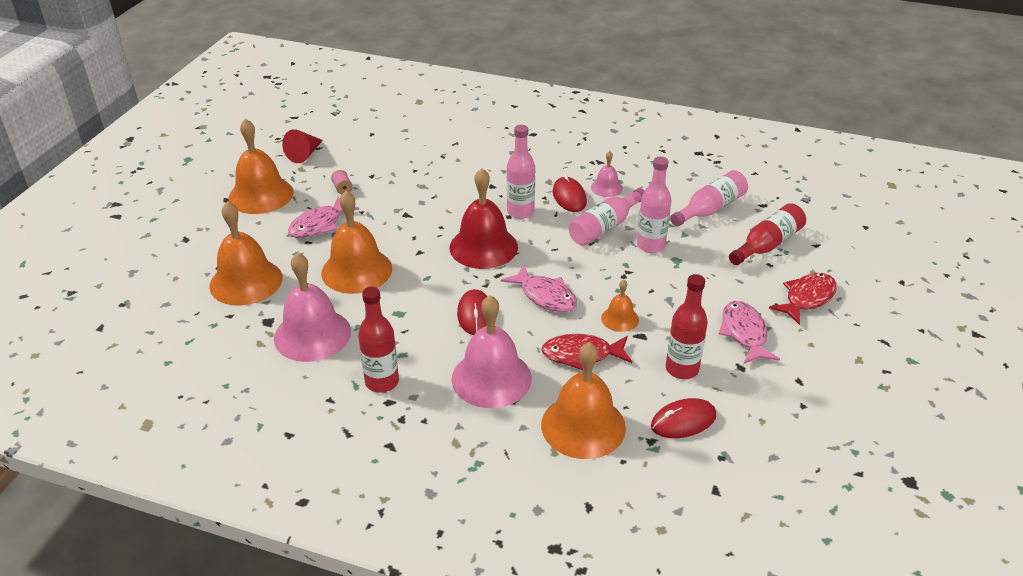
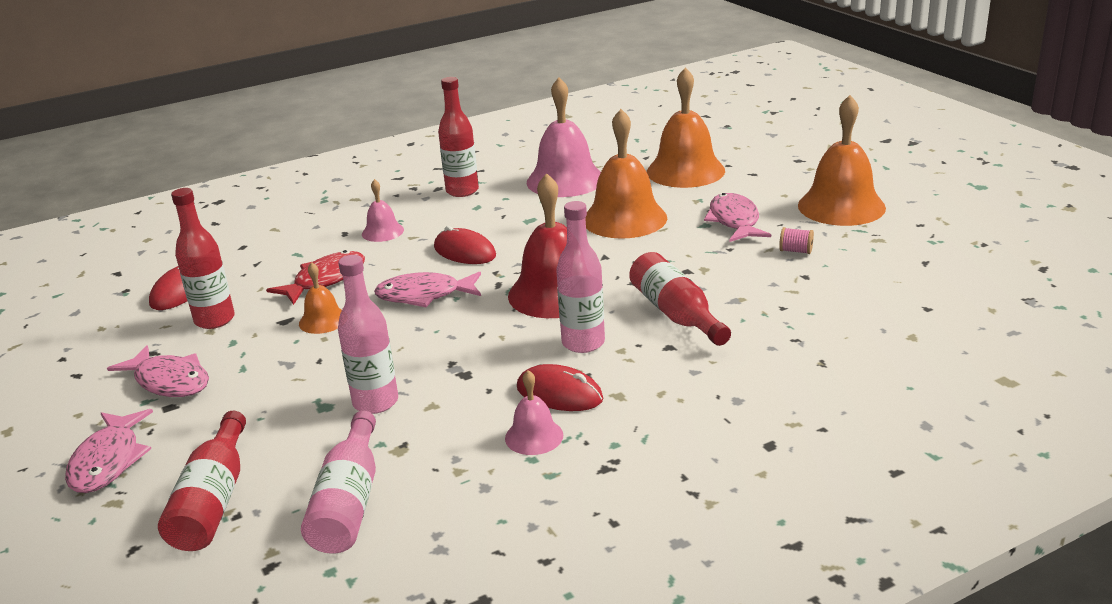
camera: 135 degrees right, 10 degrees down
red cone [282,129,323,163] -> none
pink bell [451,295,532,408] -> pink bell [362,179,404,242], size x0.50
orange bell [541,342,626,459] -> none
pink bottle [569,188,644,246] -> none
red fish [769,273,837,325] -> pink fish [65,409,153,493]
none -> red bottle [629,252,731,346]

